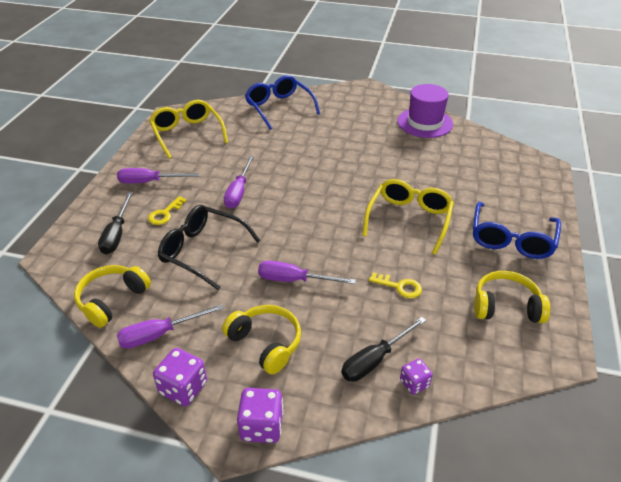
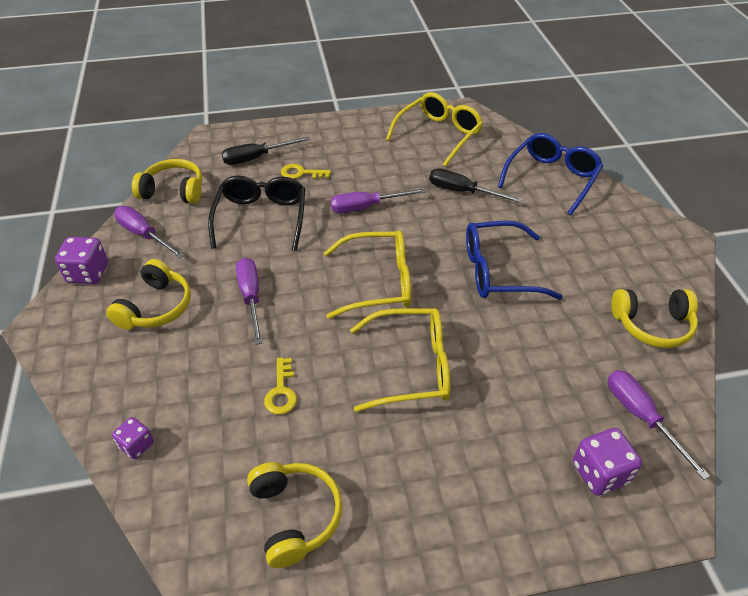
camera: 65 degrees right, 5 degrees up
purple screwdriver [117,168,200,184] -> purple screwdriver moved to [608,370,710,480]
purple dice [237,388,283,443] -> purple dice moved to [573,428,642,496]
black screwdriver [341,317,426,382] -> black screwdriver moved to [429,168,522,203]
purple hat [397,84,453,138] -> yellow headphones [611,289,698,348]
blue glasses [473,202,561,259] -> blue glasses moved to [466,221,563,300]
none -> yellow glasses [324,231,411,319]

